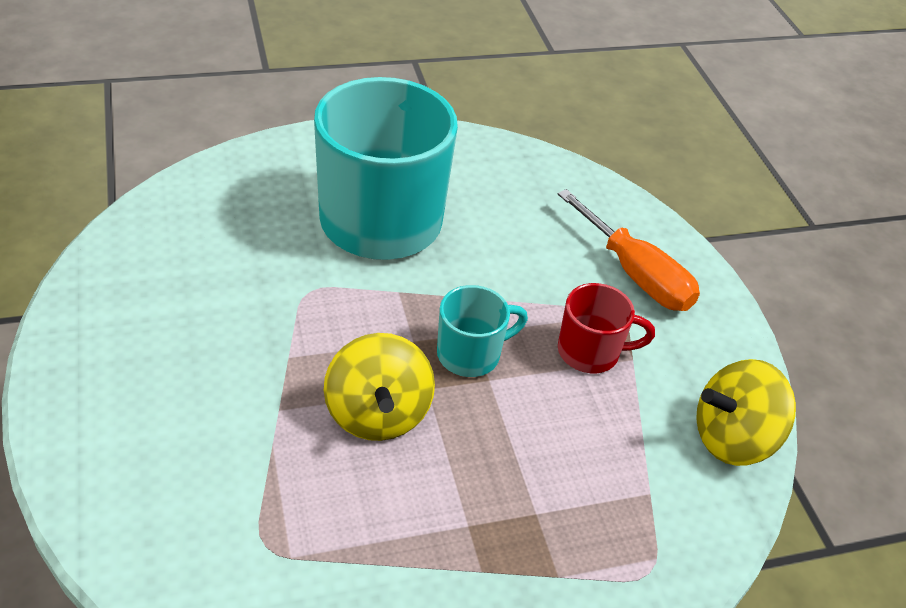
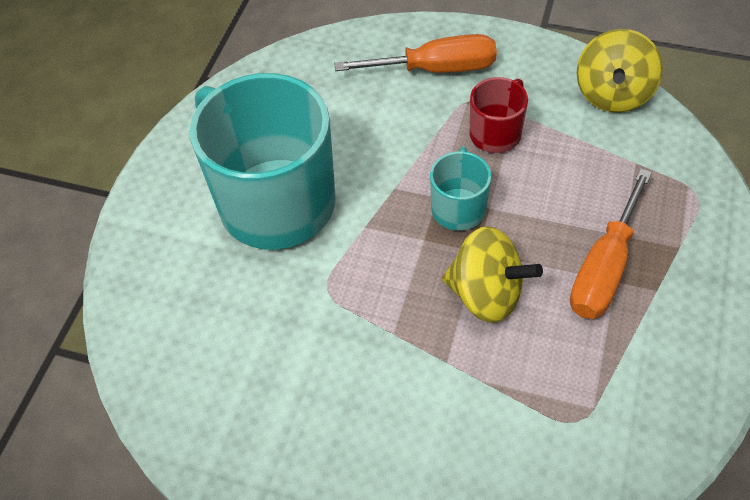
camera: 50 degrees left, 10 degrees up
none -> orange screwdriver [570,168,652,319]

